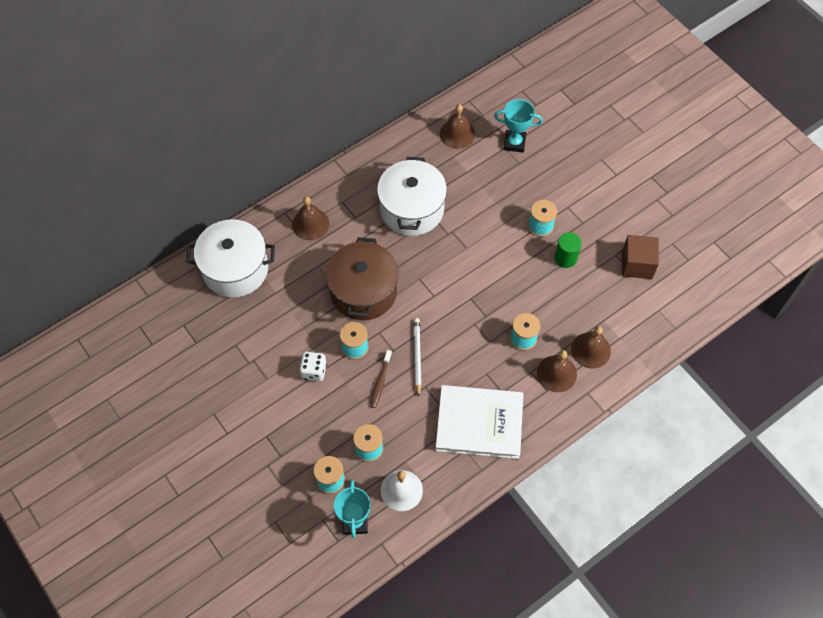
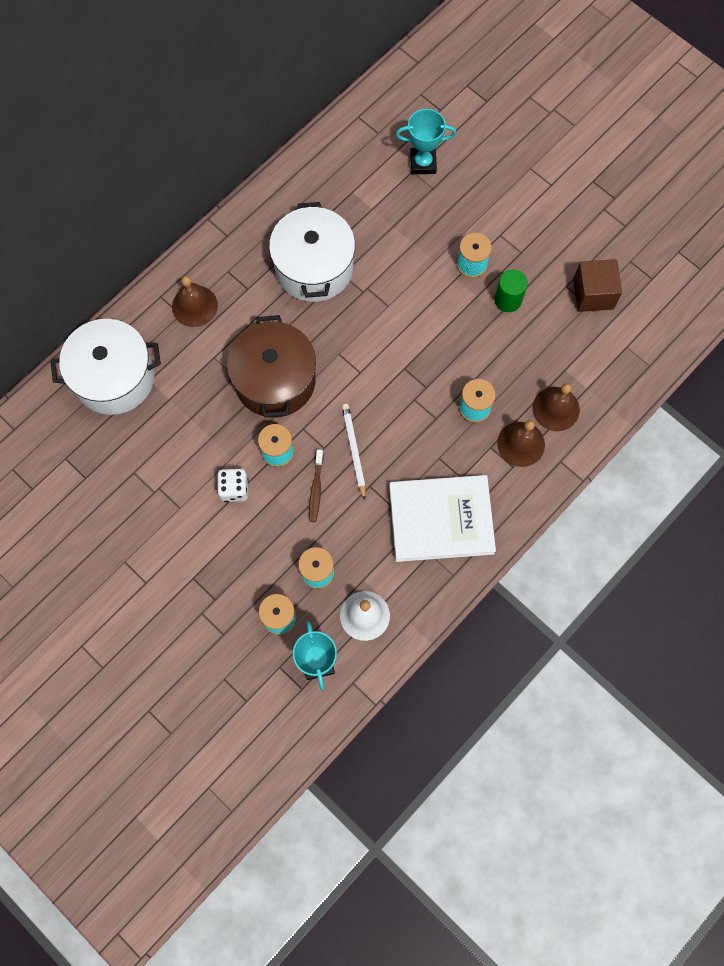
camera: 10 degrees left, 10 degrees up
brown bell [440,104,475,149] -> none

